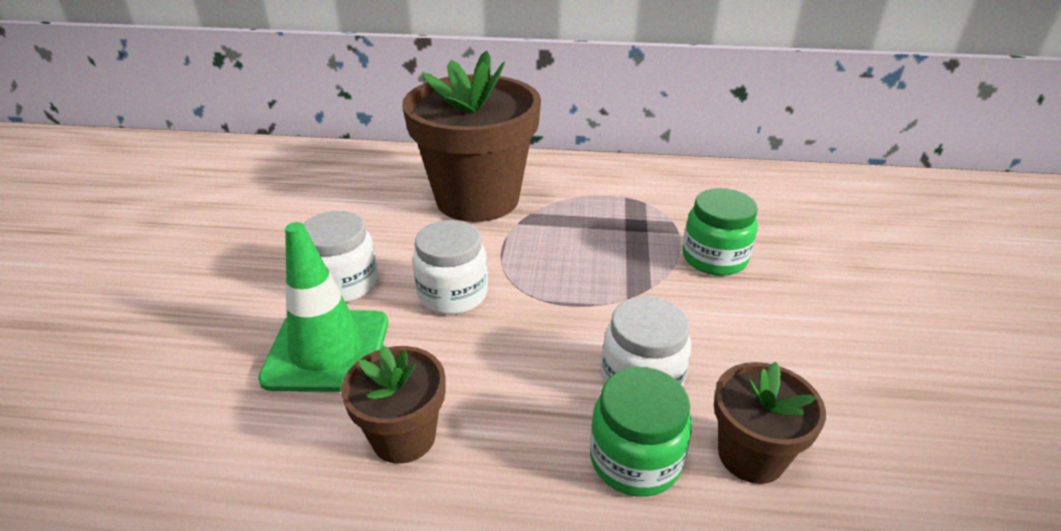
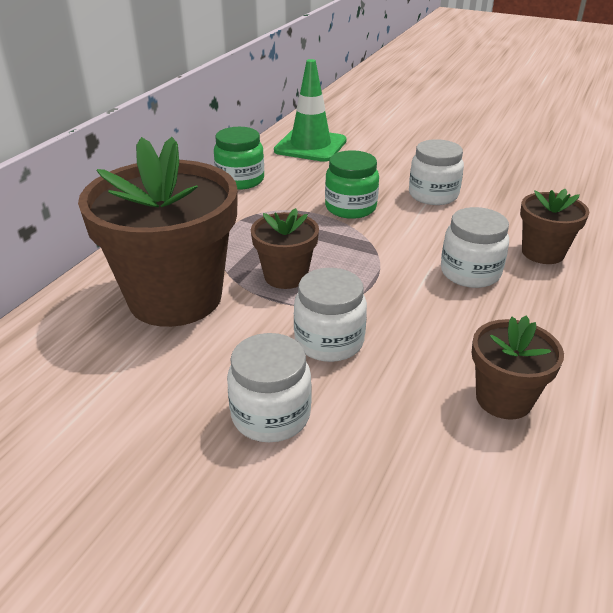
camera: 70 degrees left, 0 degrees up
green traffic cone [258,222,388,392] -> green traffic cone moved to [274,59,346,162]
green jar [590,367,692,497] -> green jar moved to [214,127,264,190]
none -> brown flower pot [251,208,319,289]
none -> white jar [409,139,464,205]

